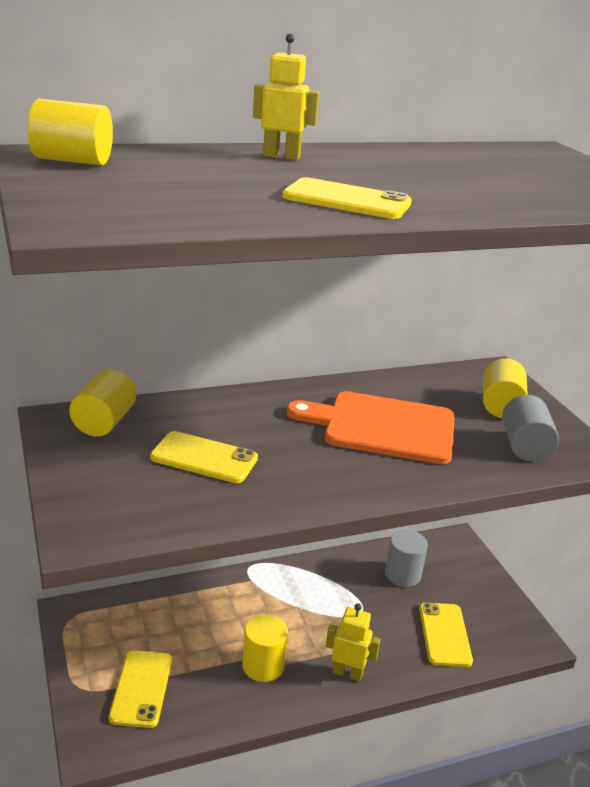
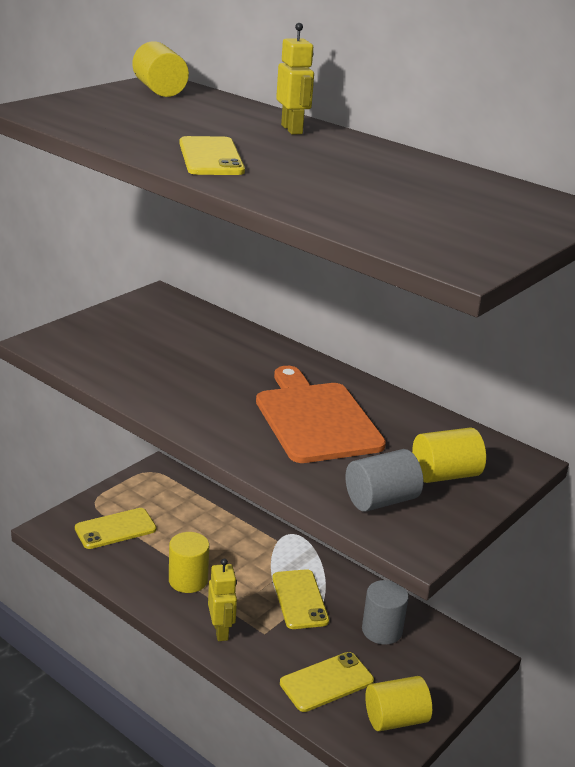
camera: 60 degrees right, 0 degrees up
yellow cylinder [69,370,136,436] -> yellow cylinder moved to [365,676,432,732]
yellow phone [150,431,258,483] -> yellow phone moved to [272,569,329,629]

